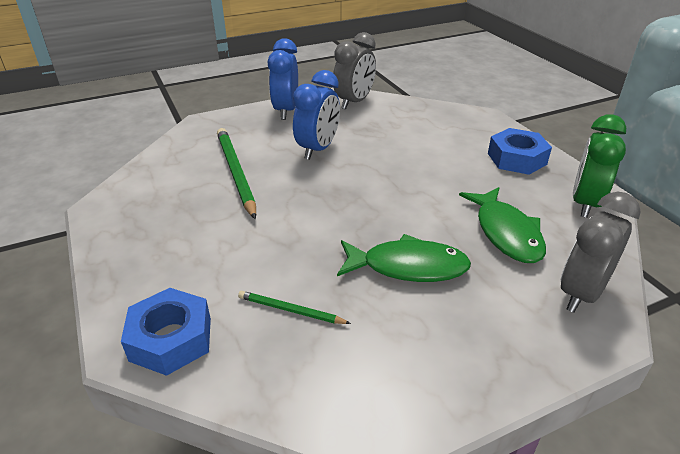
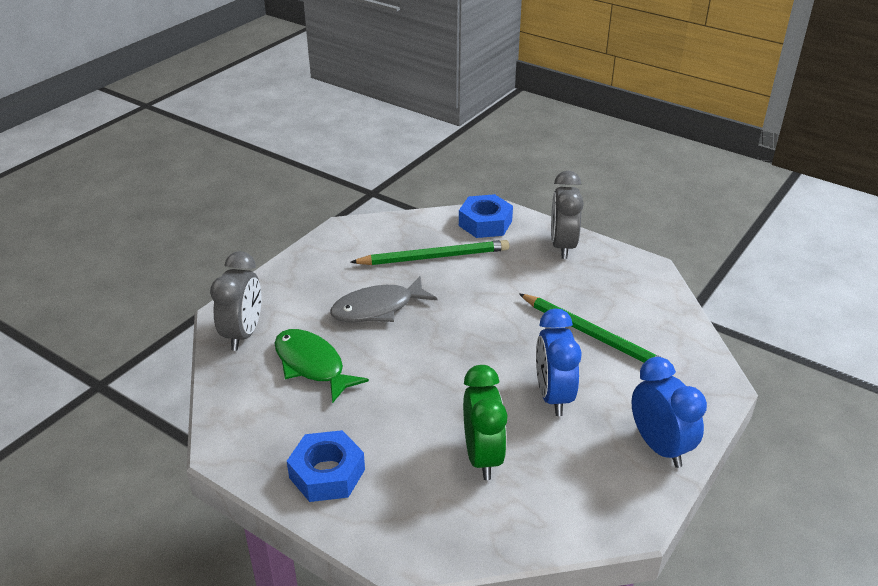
camera: 150 degrees right, 0 degrees up
green pencil [238,291,351,324] -> green pencil [350,240,509,265], size x1.93
grey clock [333,32,376,109] -> grey clock moved to [551,171,584,259]
green fish [337,234,471,282] -> grey fish [330,276,437,322]
green clock [573,114,626,218] -> green clock moved to [463,365,508,480]

